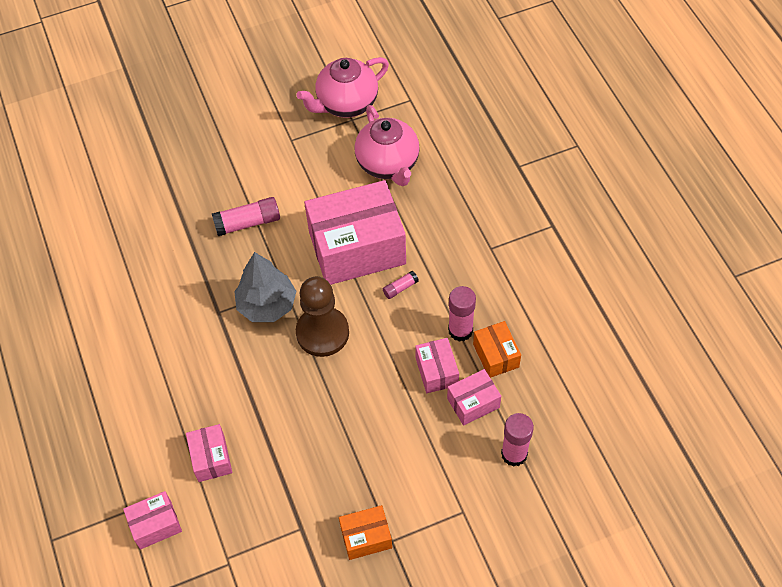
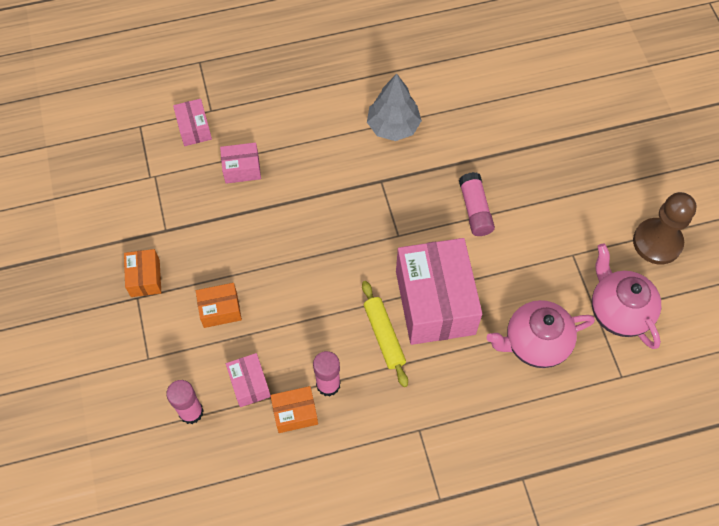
camera: 95 degrees right, 5 degrees up
grey tree [234,252,296,322] -> grey tree moved to [367,73,422,141]
brown pawn [296,277,349,357] -> brown pawn moved to [633,192,696,265]
pink glue stick [383,271,419,299] -> yellow rolling pin [362,281,408,387]
pink box [415,338,459,393] -> none
none -> orange box [196,283,242,328]

